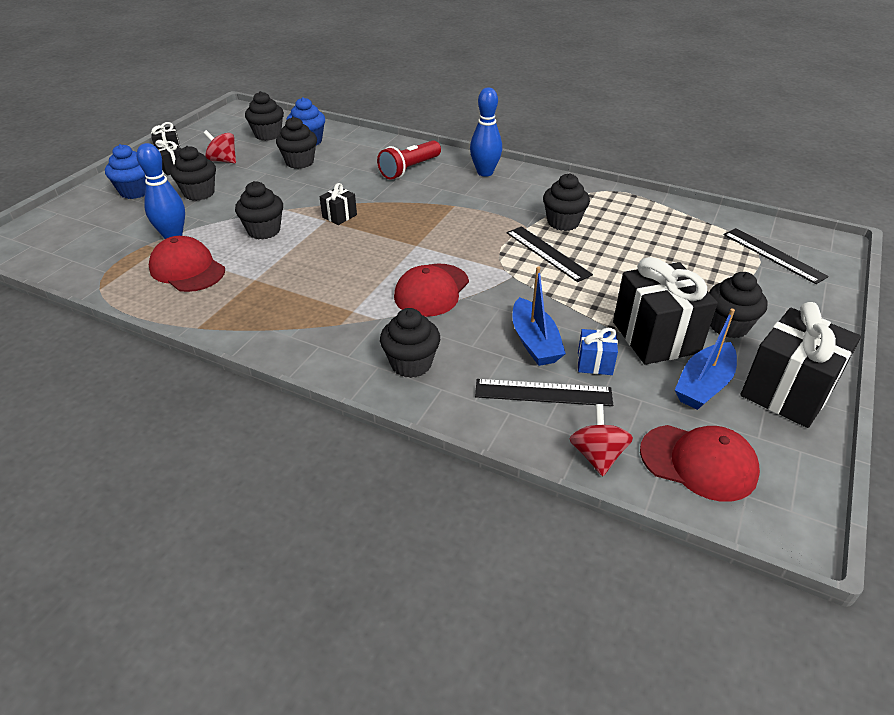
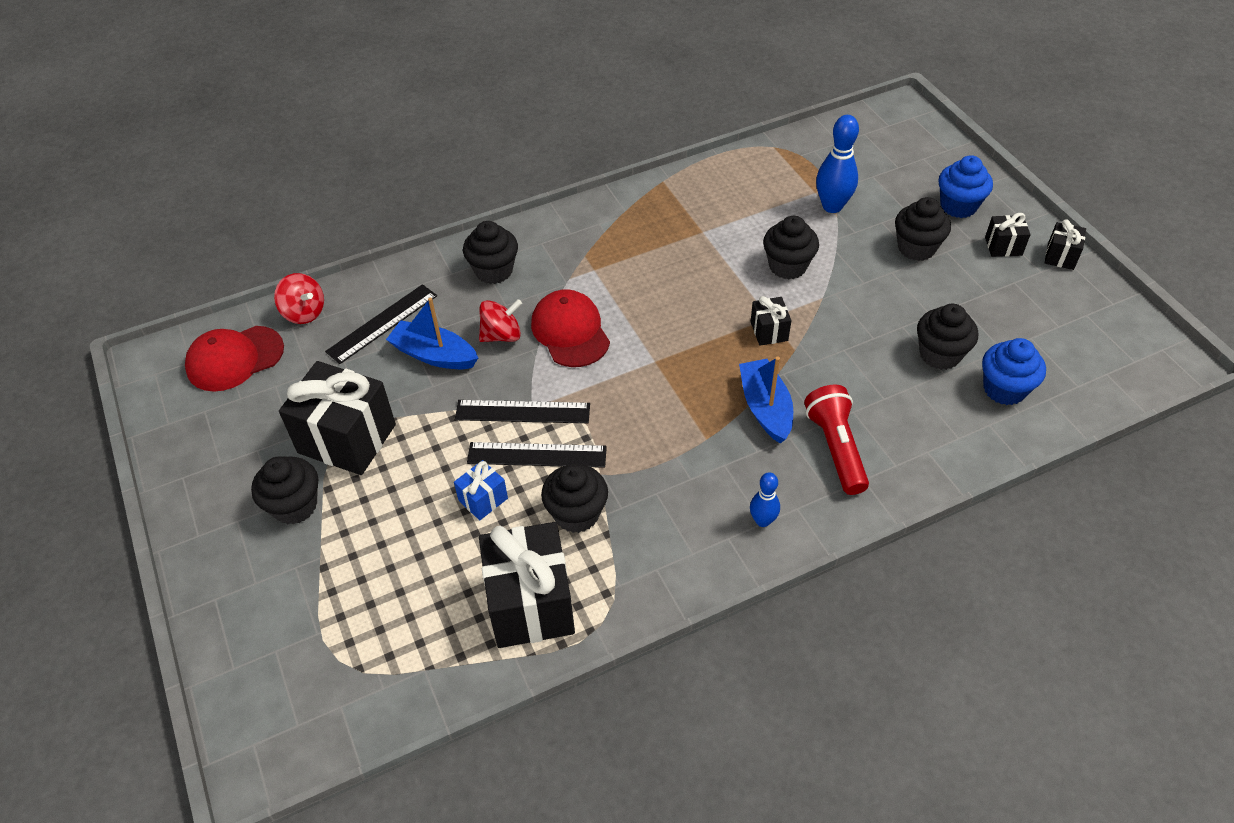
camera: 130 degrees right, 10 degrees up
red cap [149,236,225,292] -> none
red spinning top [204,130,236,164] -> red spinning top moved to [479,299,522,342]
black cupcake [245,91,284,141] -> none
blue bowling pin [470,88,502,177] -> blue bowling pin [750,472,780,527], size x0.58
blue gift [578,328,618,375] -> blue gift moved to [454,460,508,520]
blue boat [675,308,737,410] -> blue boat moved to [739,357,793,443]
black ruler [723,228,829,284] -> black ruler moved to [455,400,590,423]
black gift [740,302,861,428] -> black gift moved to [479,522,575,648]

